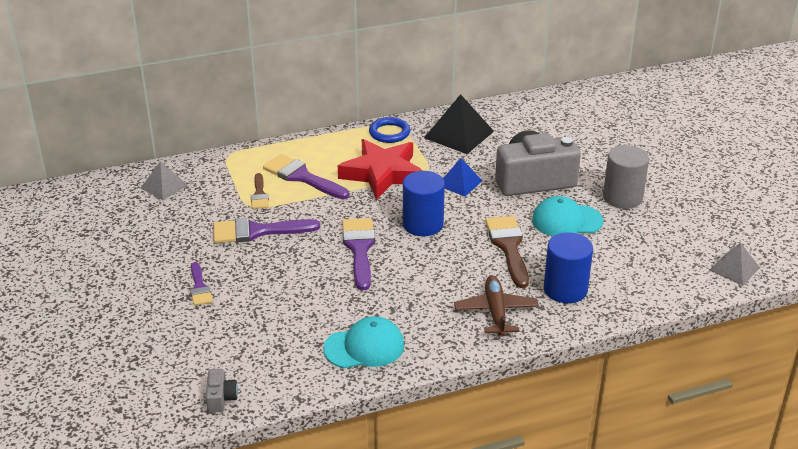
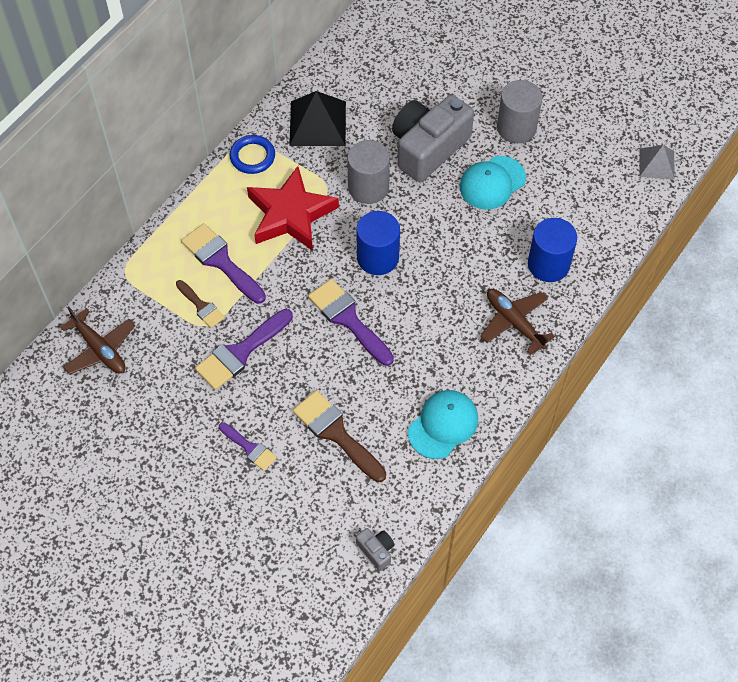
camera: 35 degrees left, 25 degrees up
grey pyramid [141,161,188,200] -> brown plane [60,307,135,375]
purple brush [263,154,349,199] -> purple brush turned 45 degrees clockwise [181,223,266,304]
blue pyramid [443,158,482,196] -> grey cylinder [347,140,390,204]
brown brush [485,216,529,288] -> brown brush moved to [293,390,386,482]

